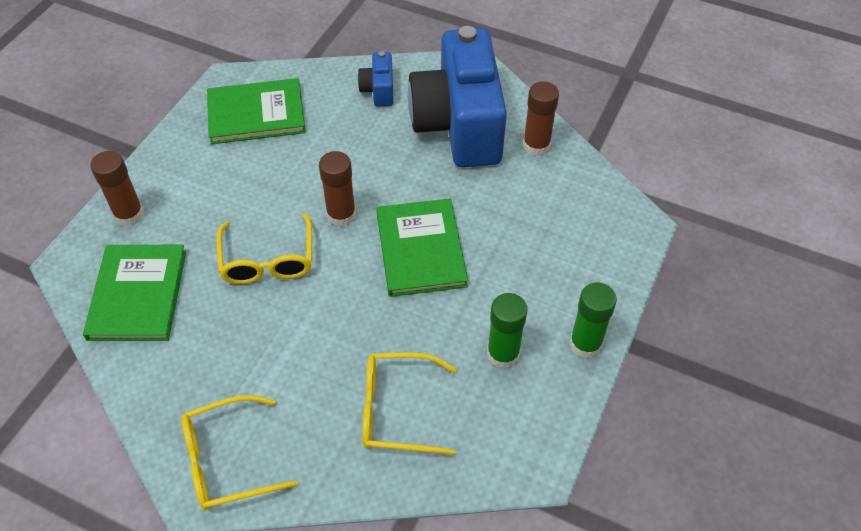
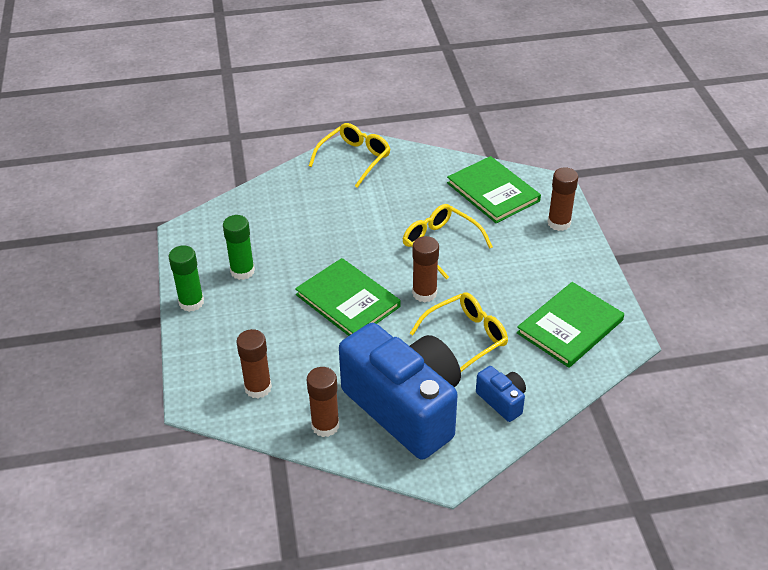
camera: 145 degrees right, 10 degrees down
yellow glasses [363,353,457,455] -> yellow glasses moved to [410,292,508,372]
none -> brown glue stick [236,329,272,398]

